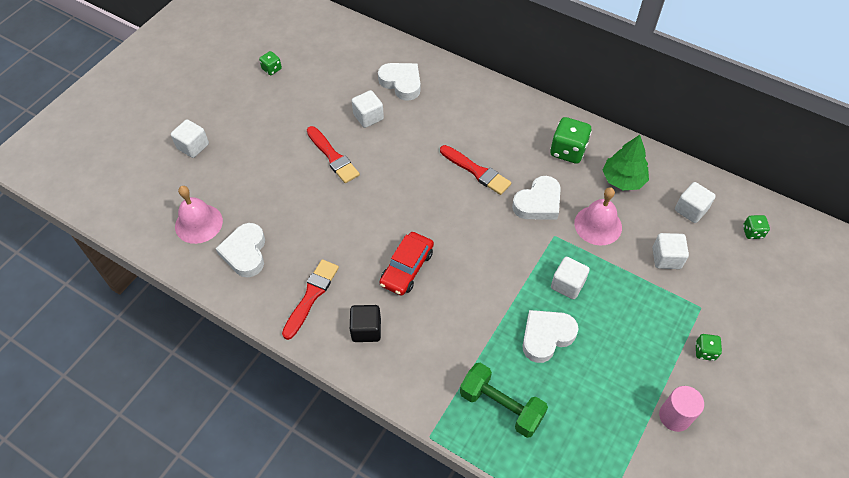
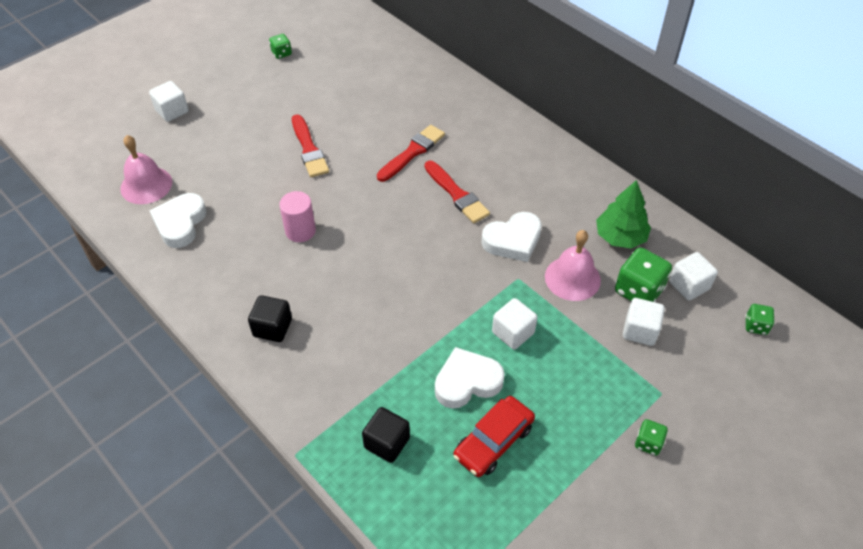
camera: 15 degrees right, 5 degrees down
red brush [282,259,339,340] -> red brush moved to [377,125,445,182]
white cube [352,90,384,128] -> none
white heart [378,63,421,101] -> none
red car [379,232,434,296] -> red car moved to [453,396,535,477]
green dumbbell [460,363,548,438] -> black cube [362,407,410,463]
green dice [550,117,592,164] -> green dice moved to [615,247,672,302]
pink cylinder [659,386,704,432] -> pink cylinder moved to [279,191,316,242]

